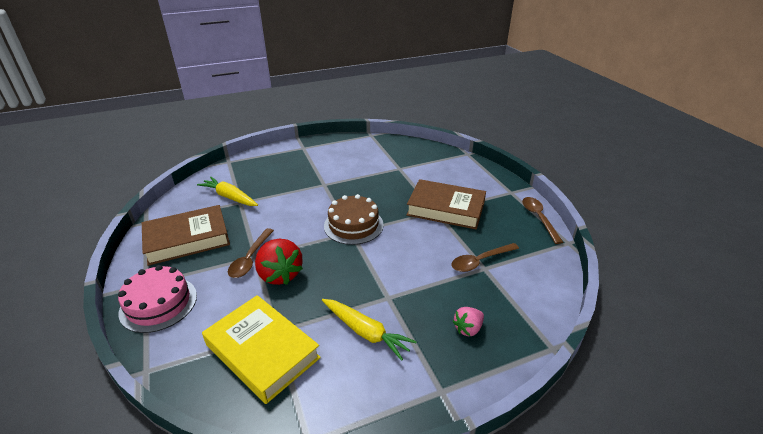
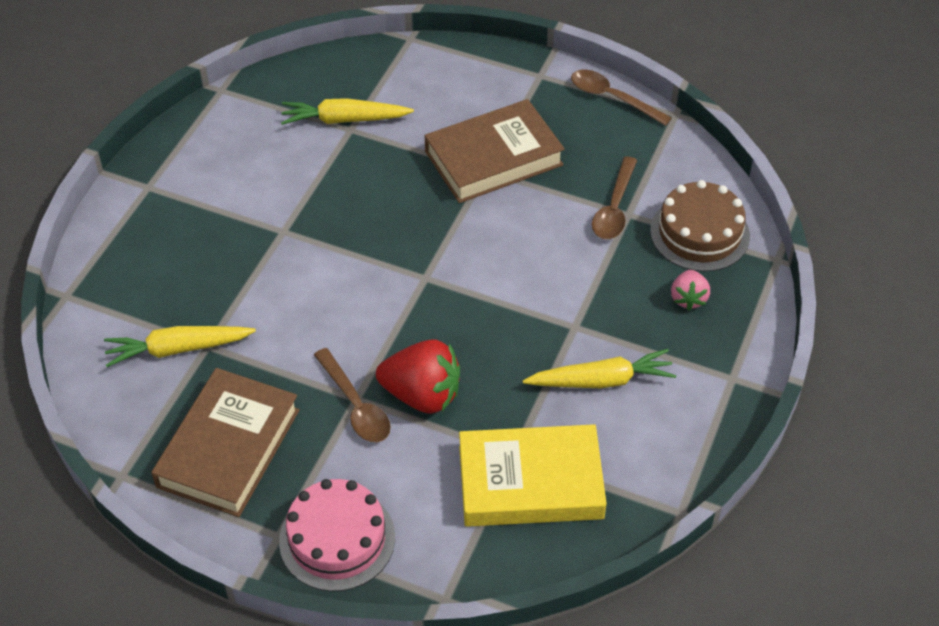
camera: 45 degrees left, 15 degrees up
brown cake [324,194,384,245] -> brown cake moved to [650,180,750,272]
none -> yellow carrot [281,98,414,125]

